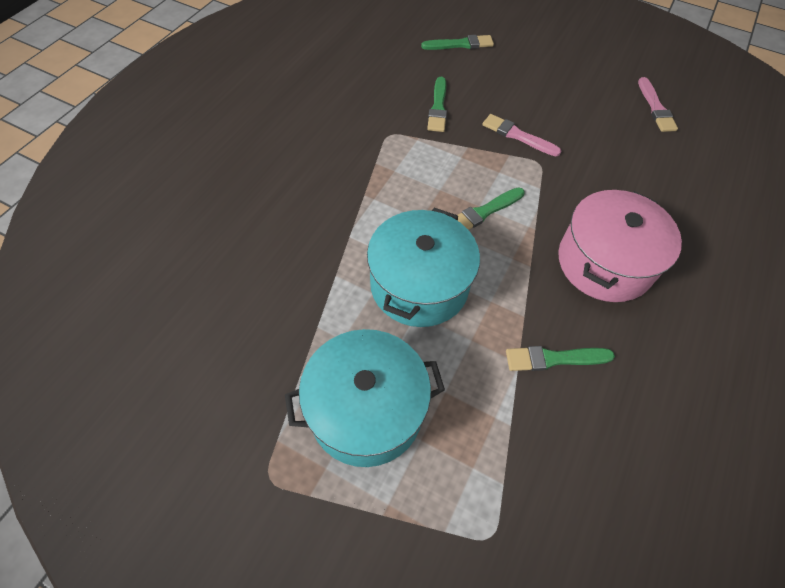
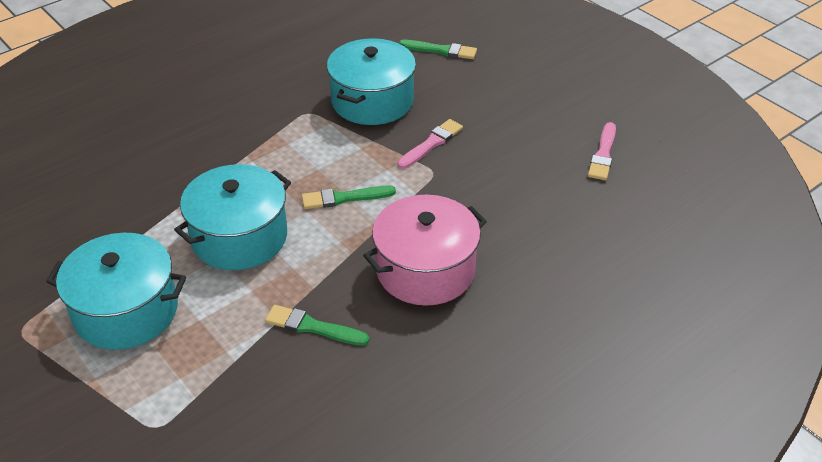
camera: 25 degrees right, 15 degrees down
green brush [427,77,447,132] -> turquoise pot [327,38,416,125]
pink brush [482,114,561,156] -> pink brush turned 75 degrees clockwise [397,119,463,169]

